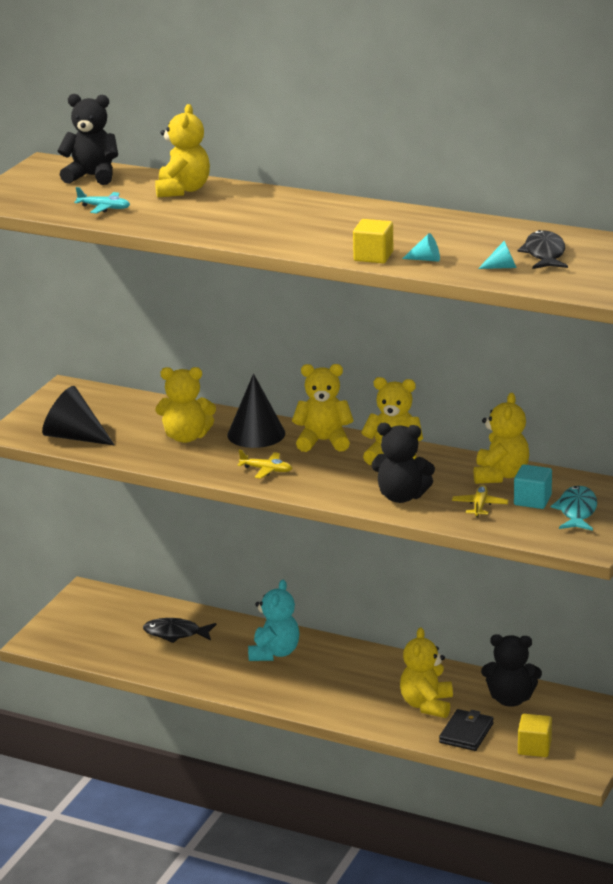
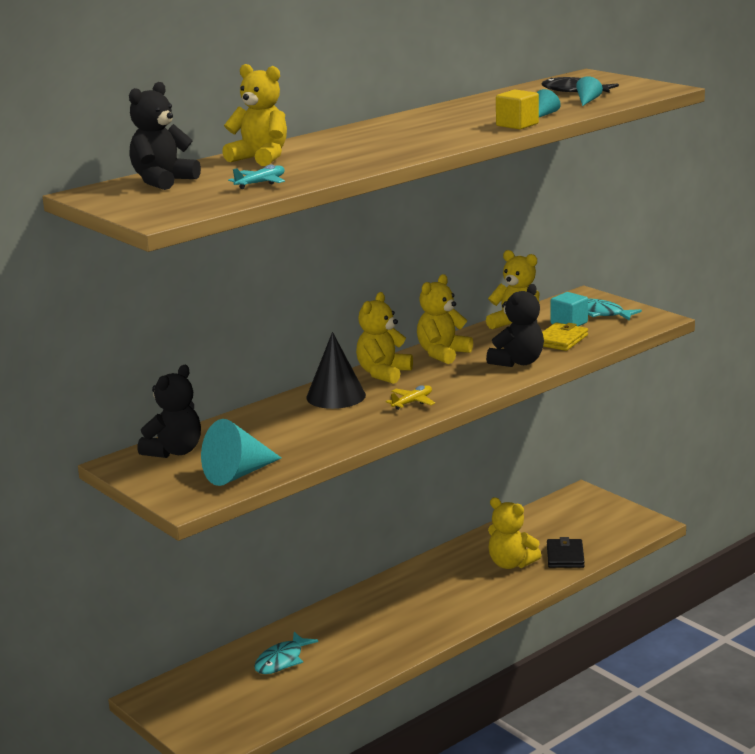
camera: 65 degrees left, 5 degrees down
black cone [42,386,115,446] -> turquoise cone [201,419,281,486]
black fish [143,618,217,643] -> turquoise fish [254,632,318,674]
yellow teddy bear [156,367,216,443] -> none
turquoise teddy bear [248,580,299,661] -> none
black wallet [439,709,494,751] -> black wallet turned 45 degrees clockwise [547,537,584,568]
yellow plane [452,485,509,517] -> yellow wallet [542,322,588,351]
black teddy bear [481,634,542,707] -> black teddy bear moved to [137,365,201,458]
yellow cube [518,714,552,757] -> none

